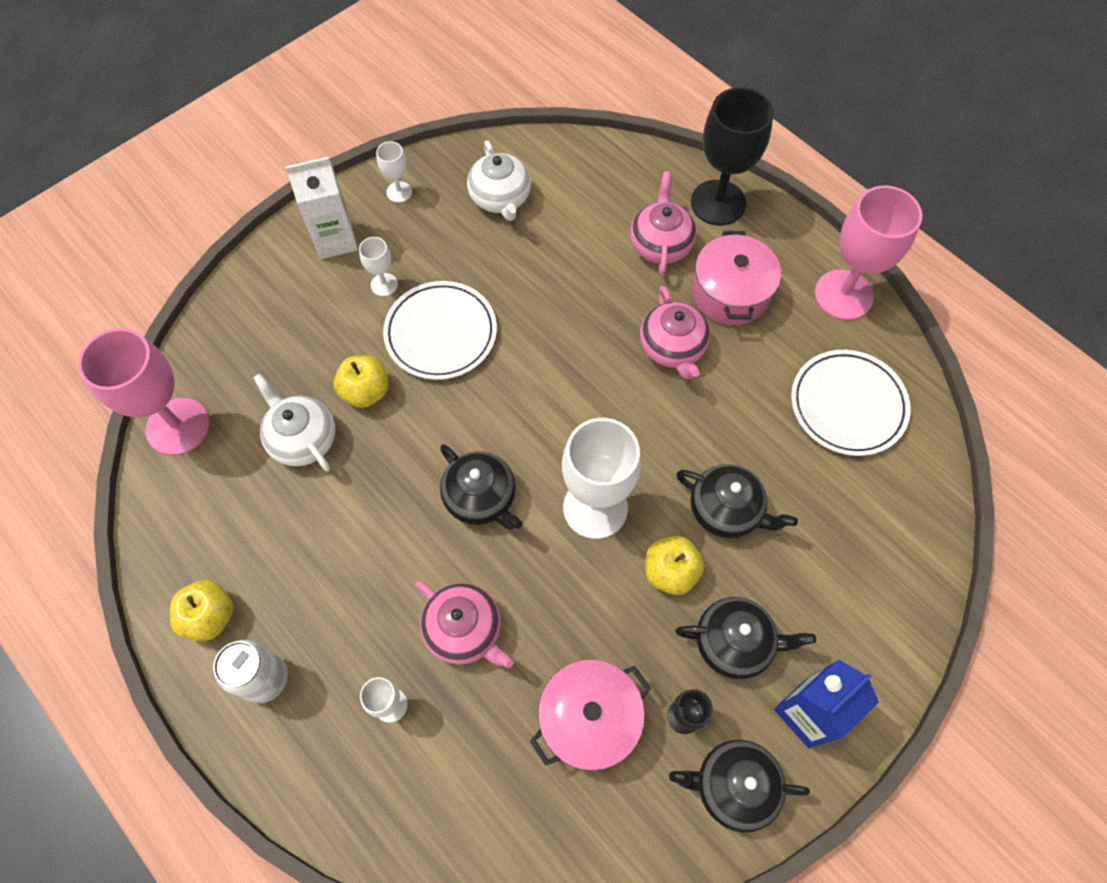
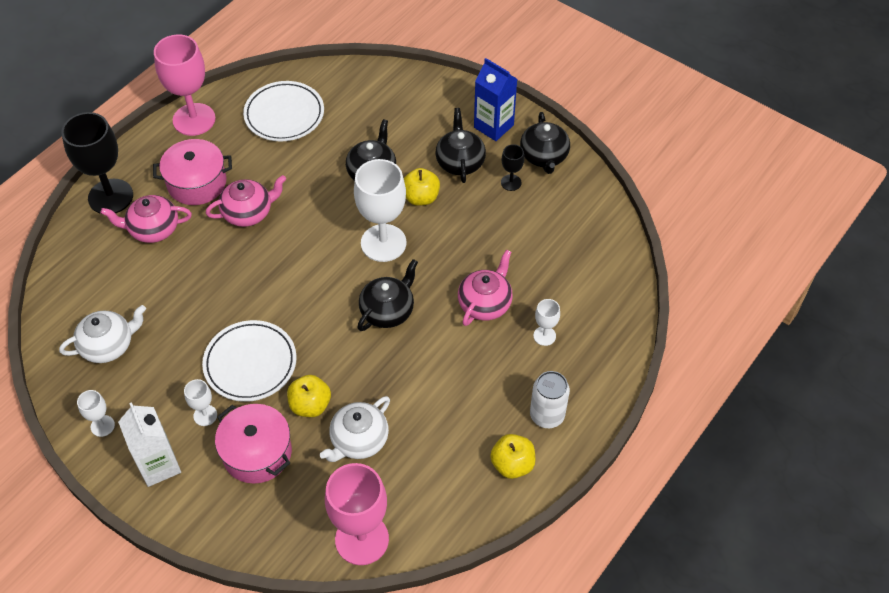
camera: 100 degrees left, 10 degrees down
pink pot [530,659,651,771] -> pink pot moved to [215,404,292,484]

